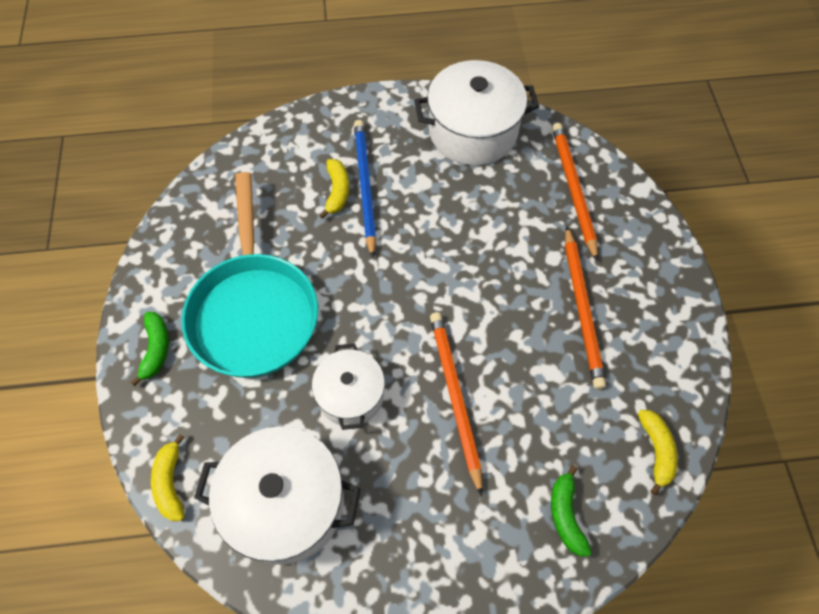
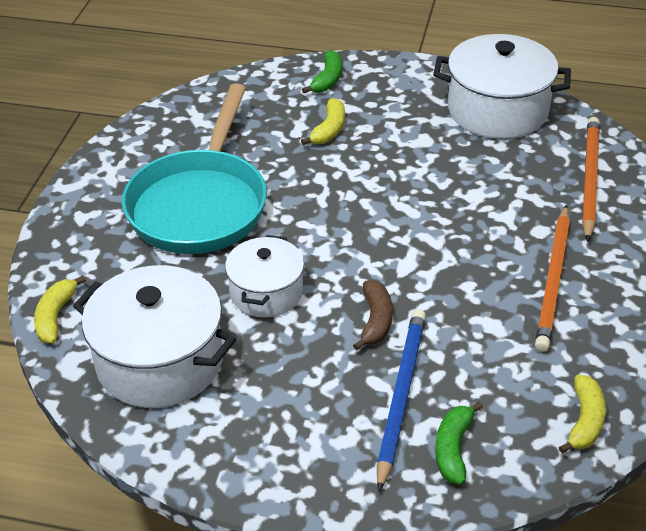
camera: 20 degrees right, 20 degrees down
green banana [130,312,169,387] -> green banana moved to [302,50,342,93]
blue pencil [354,120,376,258] -> blue pencil moved to [377,309,426,492]
orange pencil [430,312,483,496] -> brown banana [353,280,393,350]

